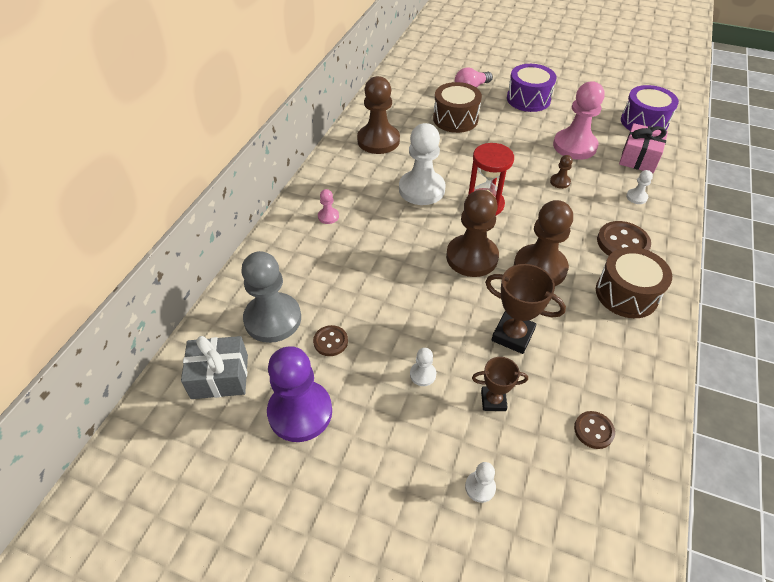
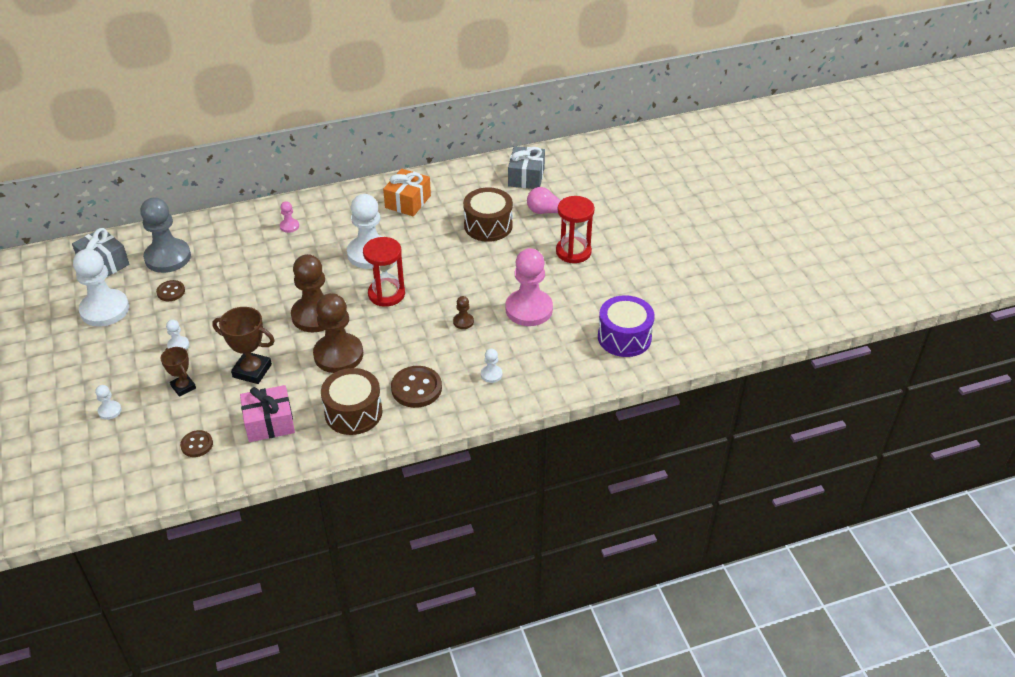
camera: 50 degrees right, 5 degrees down
purple pawn [267,346,332,442] -> white pawn [73,249,129,327]
brown pawn [357,76,400,154] -> orange gift [383,169,431,216]
brown trophy [485,264,566,354] -> brown trophy turned 60 degrees counterclockwise [212,307,275,384]
purple drum [507,64,557,112] -> red hourglass [556,196,595,263]
pink gift [619,123,668,173] -> pink gift moved to [240,385,295,442]
none -> grey gift [508,146,545,189]

